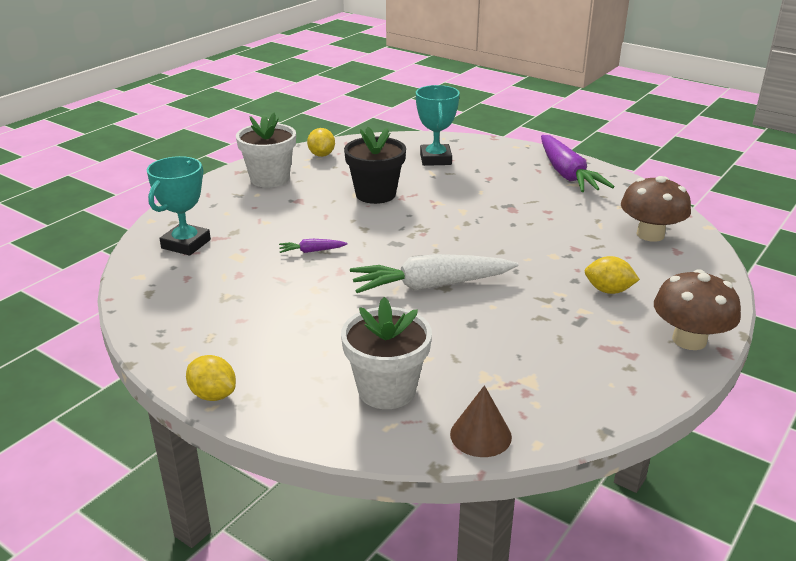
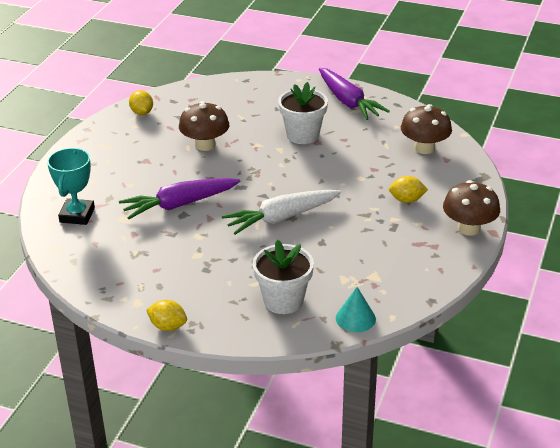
camera: 15 degrees left, 5 degrees up
white flower pot [236,112,296,187] -> white flower pot moved to [278,82,328,144]
purple carrot [279,239,347,253] -> purple carrot [119,178,240,219], size x2.31
black flower pot [344,127,406,204] -> brown mushroom [179,101,229,151]
turquoise trophy [416,85,460,166] -> none
brown cone [450,385,512,457] -> turquoise cone [336,287,376,332]

